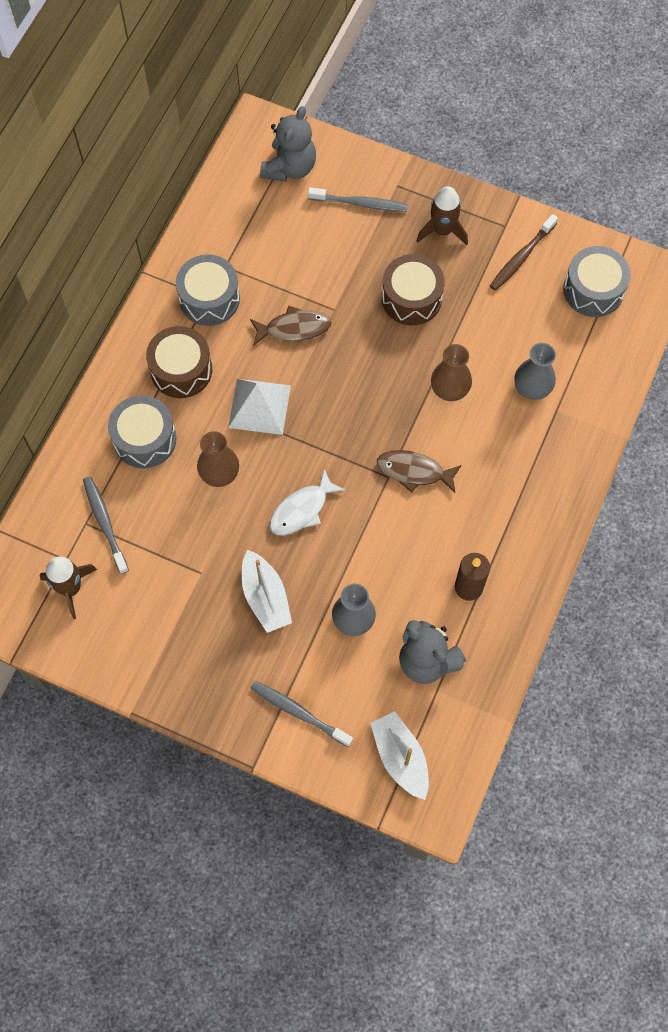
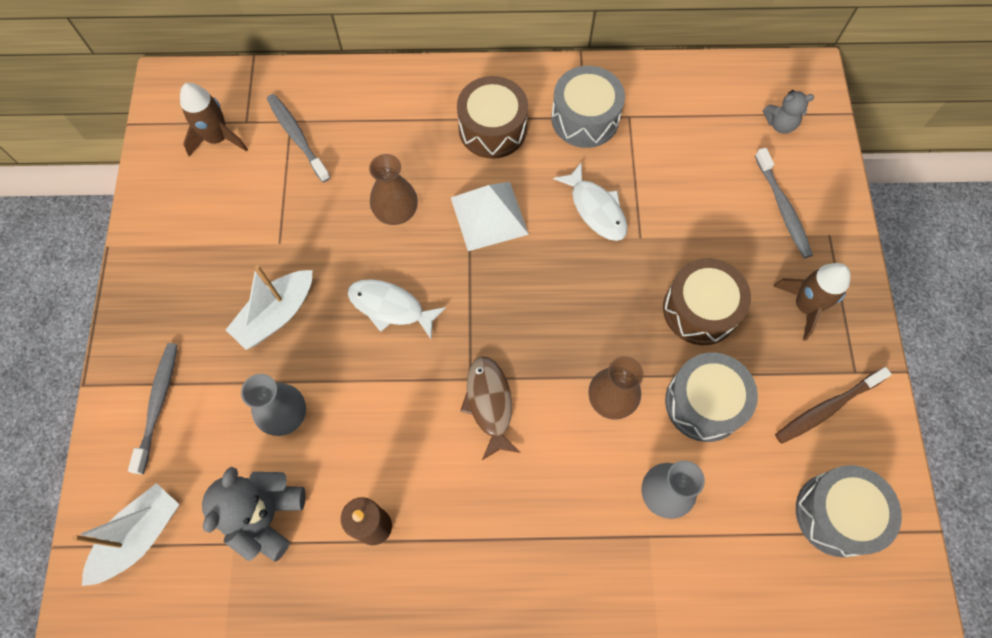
camera: 65 degrees right, 0 degrees up
grey toothbrush [83,476,129,574] -> grey toothbrush turned 75 degrees counterclockwise [267,94,331,182]
grey drum [108,395,176,468] -> grey drum moved to [665,353,758,442]
brown fish [250,306,332,345] -> white fish [553,162,628,241]
grey teddy bear [260,106,316,181] -> grey teddy bear [763,90,814,134], size x0.57
brown toothbrush [490,214,558,291] -> brown toothbrush turned 45 degrees counterclockwise [775,367,892,444]

